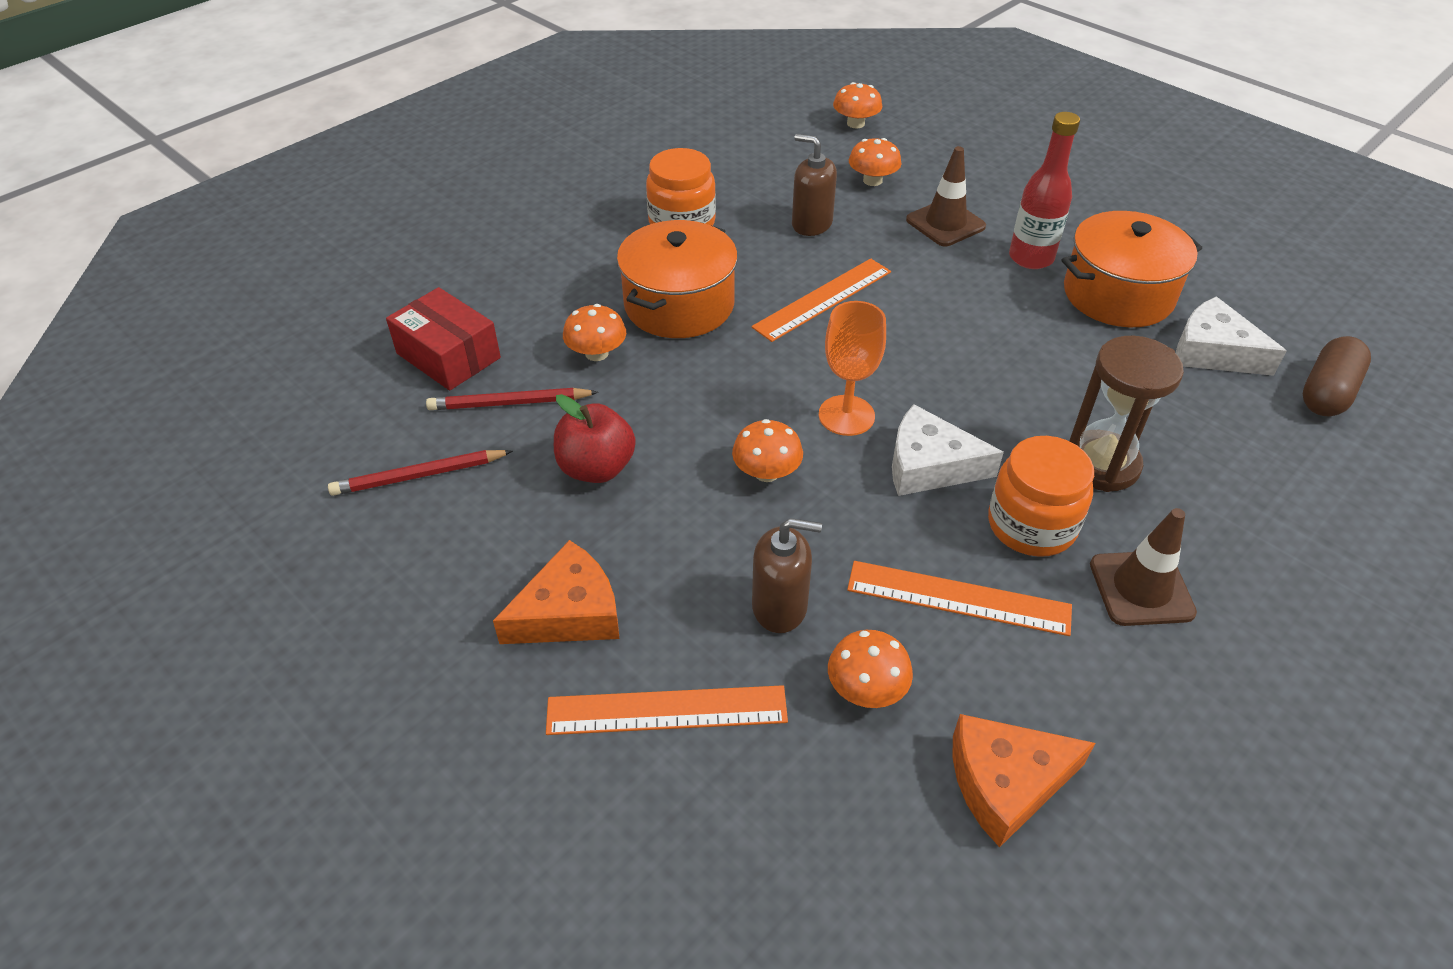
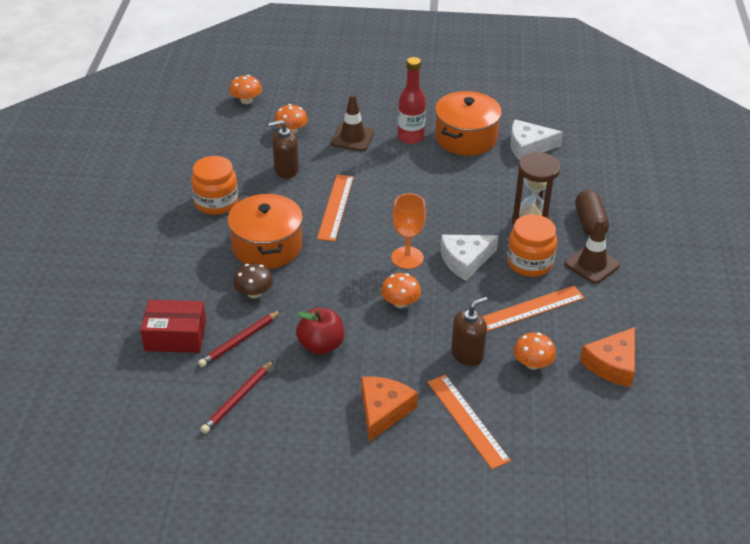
camera: 40 degrees left, 5 degrees down
orange ruler [546,685,788,735] -> orange ruler turned 75 degrees counterclockwise [427,375,511,469]
orange mushroom [563,304,626,361] -> brown mushroom [233,263,273,298]
brown capsule [1303,336,1371,416] -> brown capsule moved to [575,190,609,236]

